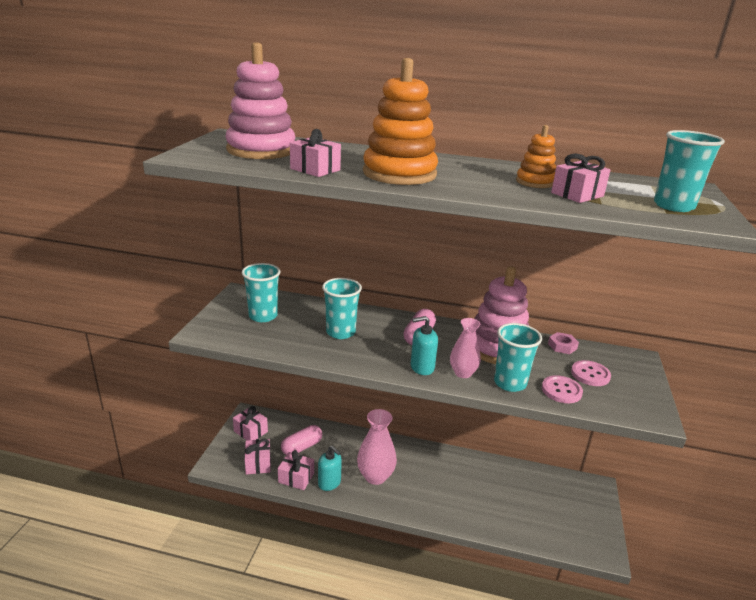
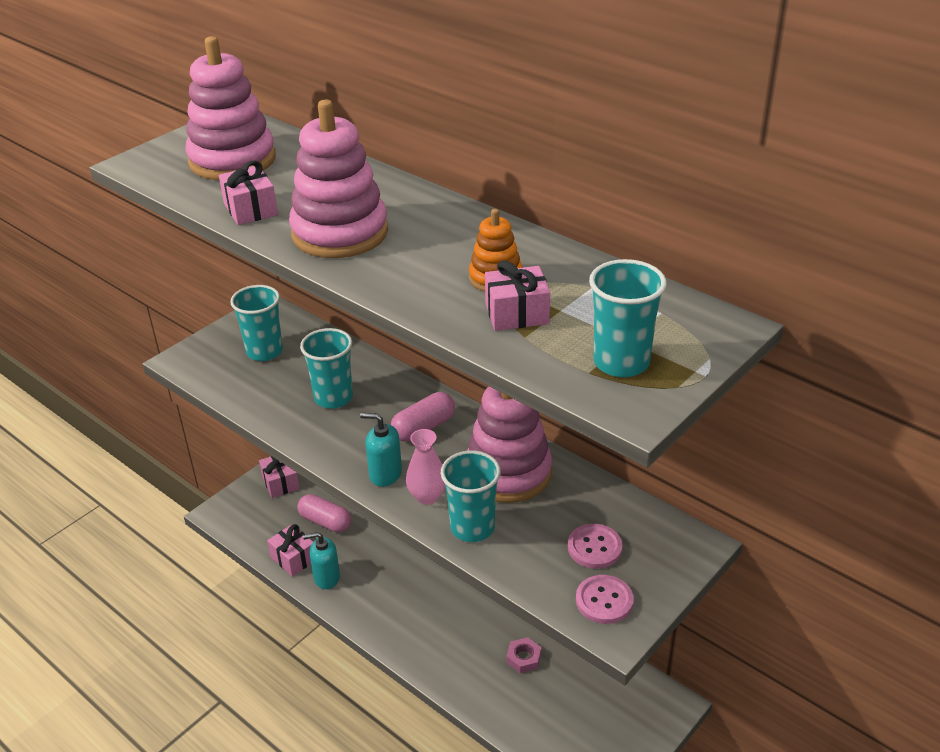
camera: 30 degrees right, 10 degrees up
pink gift [245,439,271,475] -> none
pink capsule [281,425,322,455] -> pink capsule turned 45 degrees clockwise [297,494,351,532]
turquoise soap dispenser [318,446,342,491] -> turquoise soap dispenser turned 105 degrees clockwise [303,532,340,589]
pink vase [357,409,397,485] -> none
orange stacking toy [363,58,438,185] -> pink stacking toy [289,100,388,258]
pink button [542,375,583,403] -> pink button moved to [576,575,634,624]
pink nut [548,332,579,354] -> pink nut moved to [506,637,541,673]

